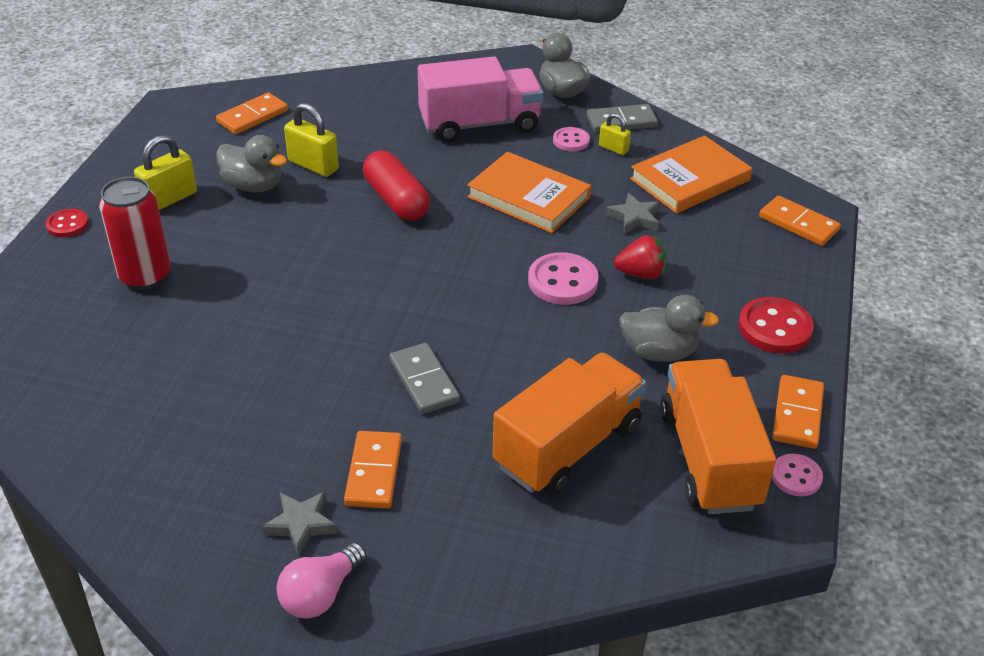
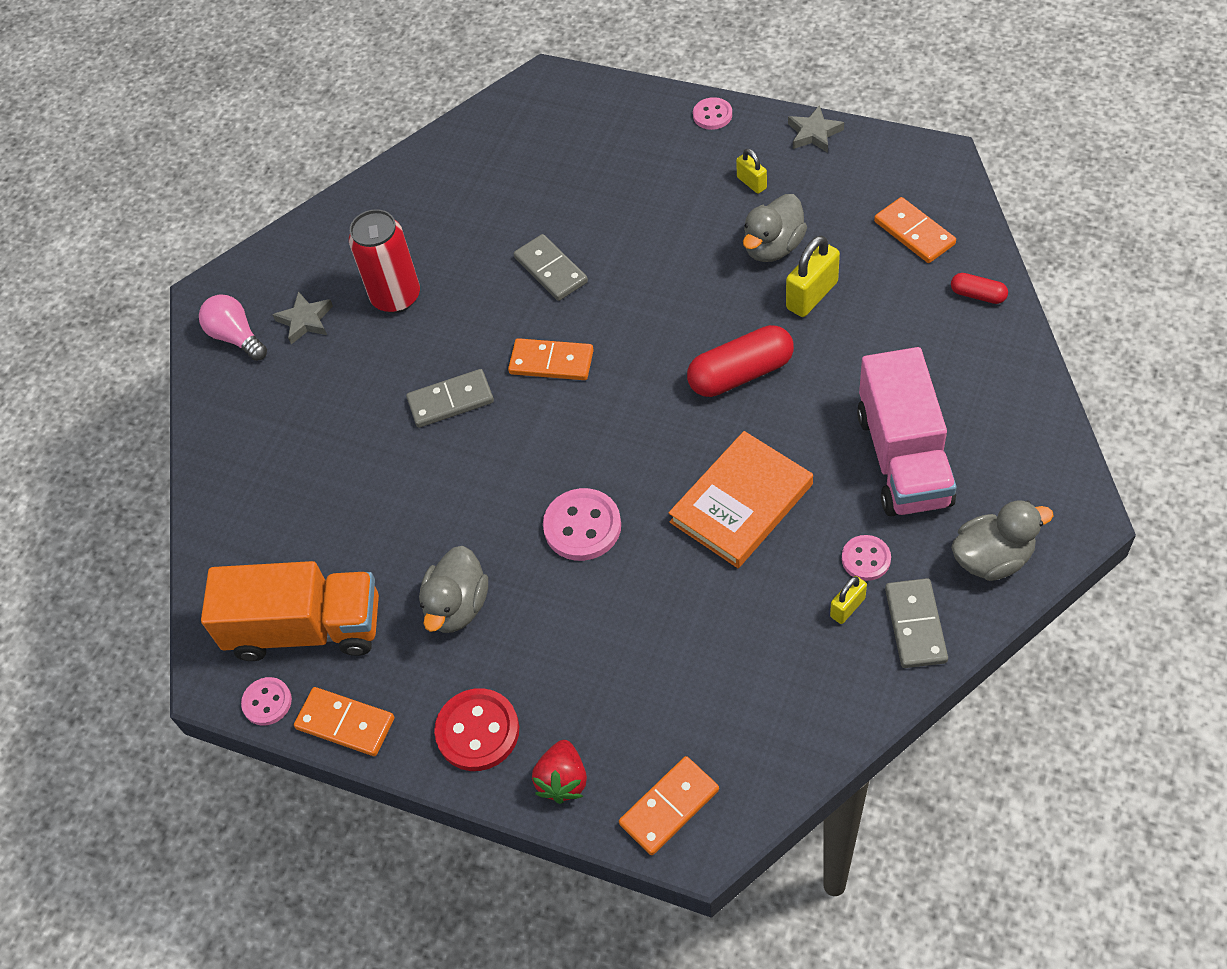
camera: 105 degrees right, 15 degrees up
red button [46,209,89,238] -> pink button [693,97,732,130]
red can [99,177,171,290] -> red can moved to [349,209,420,313]
yellow padlock [134,135,197,210] -> yellow padlock [736,149,767,194], size x0.58
orange domino [344,431,402,509] -> orange domino moved to [508,338,594,380]
orange truck [493,353,646,495] -> none
grey star [605,193,660,234] -> grey star moved to [788,105,844,153]
red strawberry [614,235,666,279] -> red strawberry moved to [532,740,587,804]
orange book [630,136,752,214] -> none
none -> grey domino [514,234,588,301]
none -> red capsule [951,273,1008,304]

